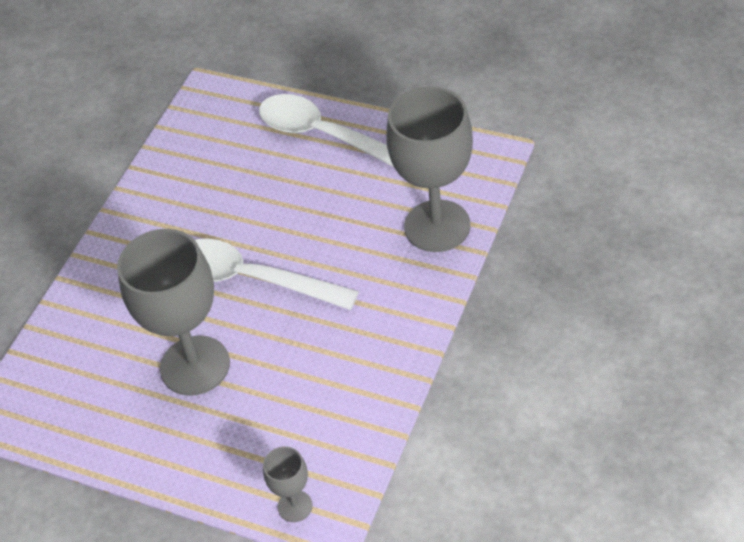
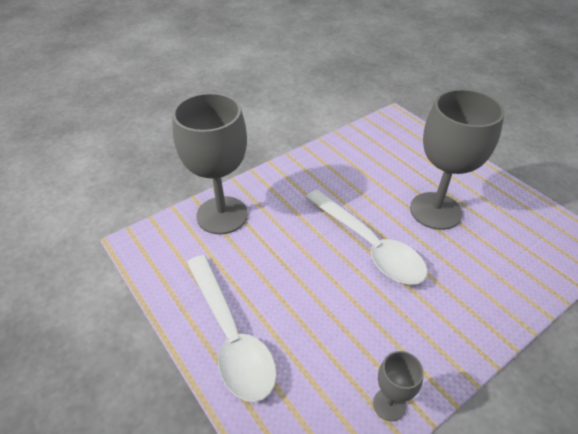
camera: 155 degrees left, 5 degrees down
grey goblet [263,447,313,522] -> grey goblet moved to [373,351,424,421]

